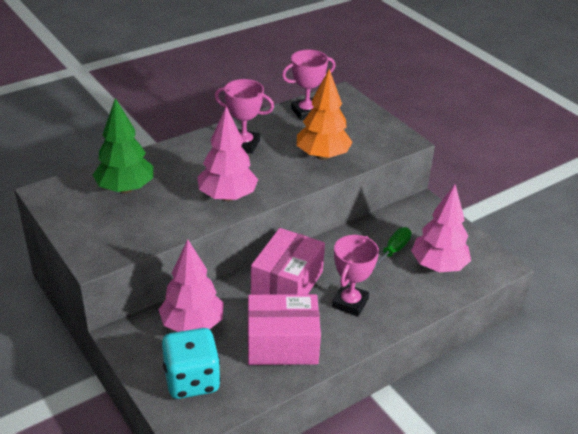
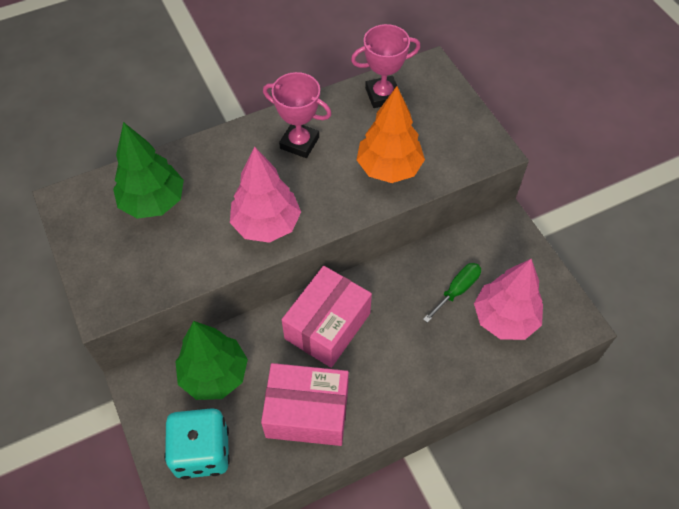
camera: 10 degrees right, 20 degrees up
pink tree [158,239,224,332] -> green tree [175,321,248,400]
pink trophy [332,235,379,317] -> none

